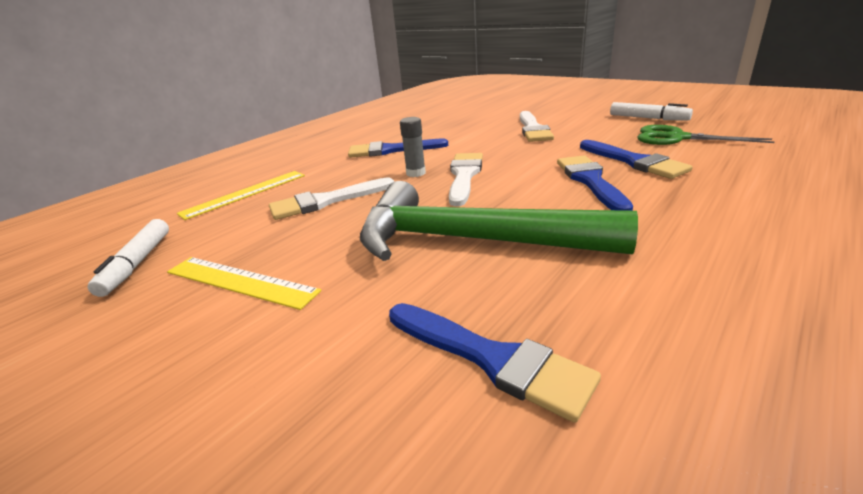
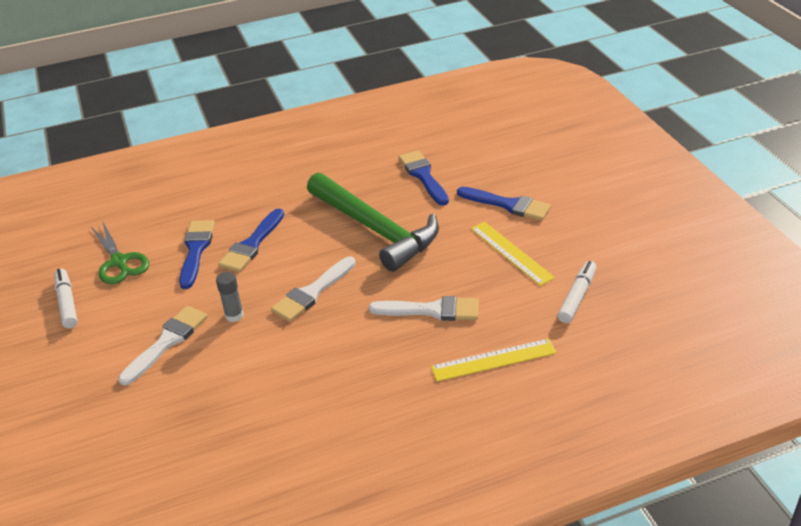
camera: 150 degrees left, 10 degrees up
blue brush [348,139,448,158] -> blue brush moved to [457,187,551,221]
grey glue stick [400,117,426,177] -> grey glue stick moved to [216,272,244,322]

